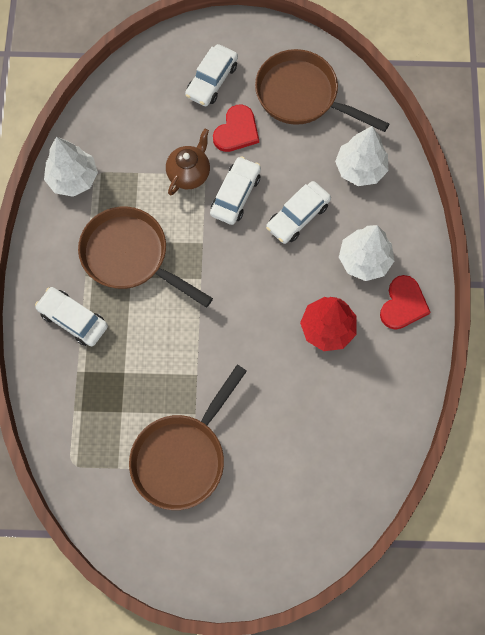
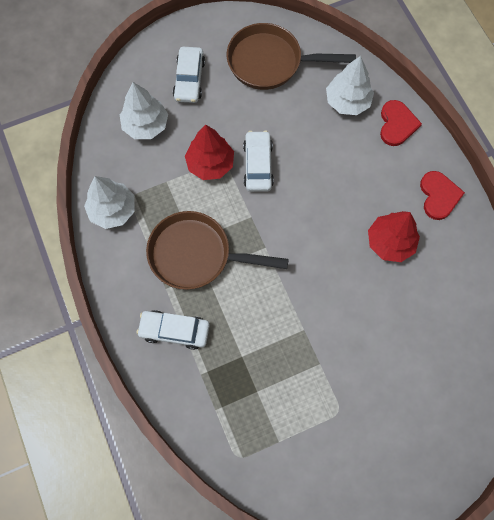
camera: 25 degrees left, 0 degrees up
brown pan [129,365,247,510] -> none
brown teapot [166,128,210,195] -> red tree [185,125,234,180]
red heart [213,104,259,152] -> red heart moved to [380,100,422,146]
white car [266,181,331,244] -> none
white tree [339,225,394,281] -> white tree moved to [120,82,168,139]

